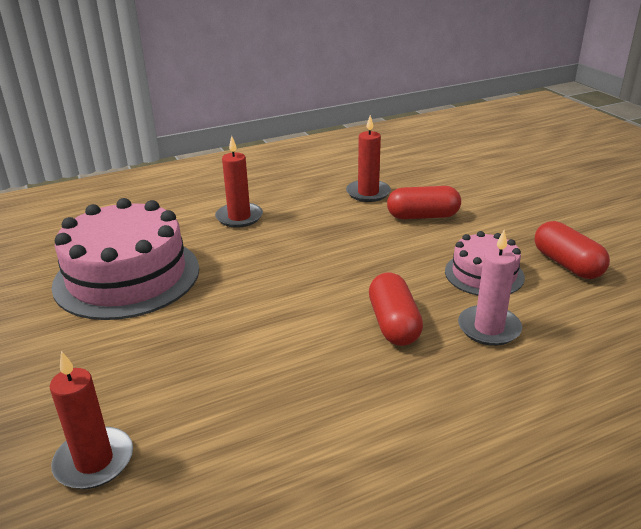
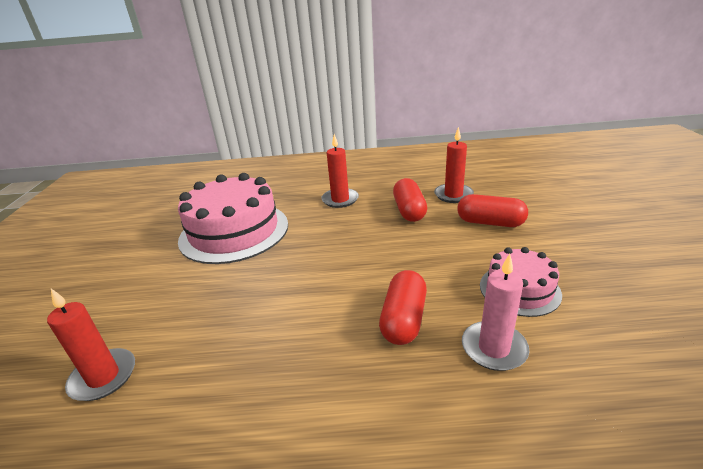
camera: 25 degrees right, 0 degrees up
red capsule [535,221,610,279] -> red capsule moved to [393,178,427,222]

